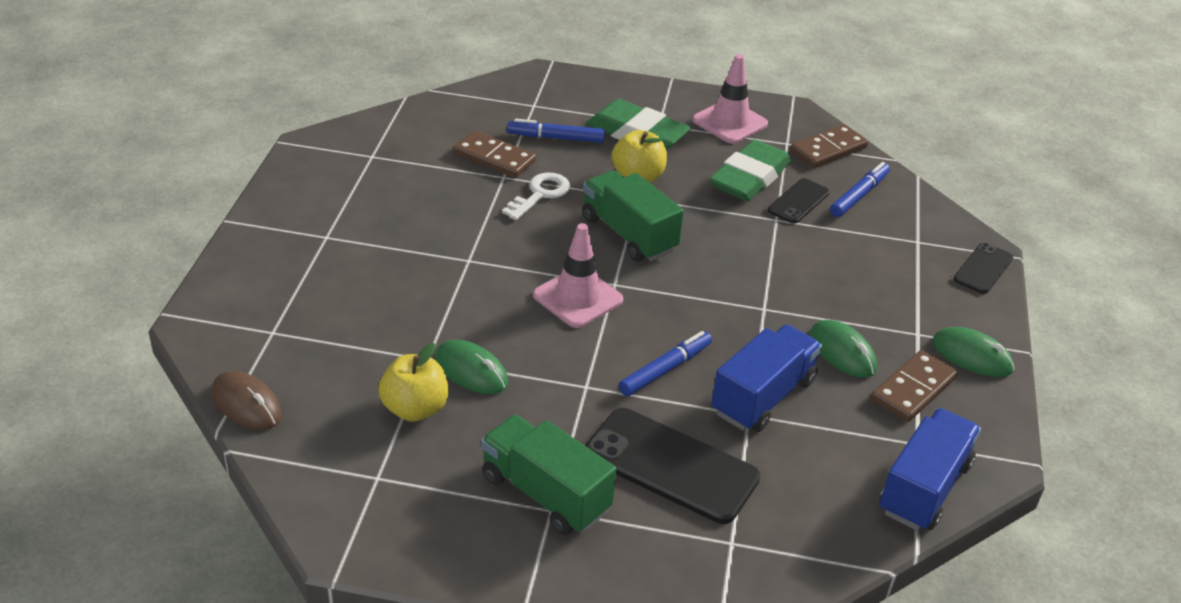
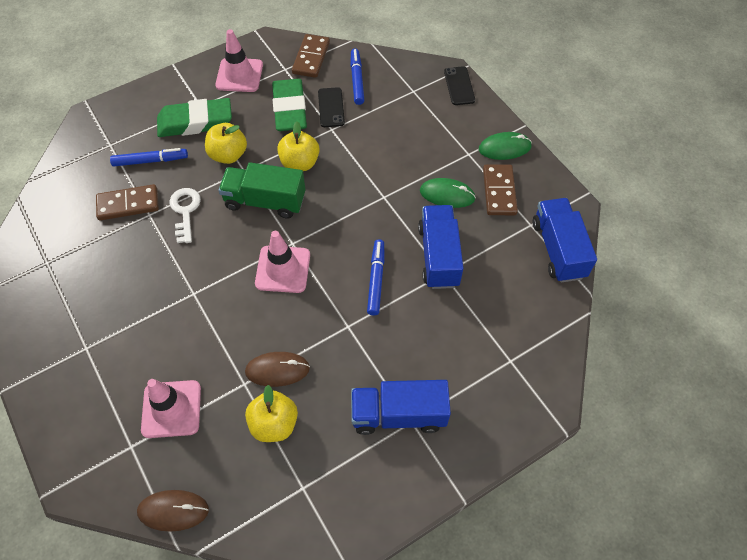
camera: 40 degrees left, 20 degrees up
green mouse [435,340,508,394] -> brown mouse [245,352,310,387]
green truck [481,415,616,535] -> blue truck [351,380,451,435]
blue marker [507,119,605,143] -> blue marker turned 150 degrees counterclockwise [110,148,188,166]
black phone [585,408,760,524] -> none
none -> pink traffic cone [141,379,201,438]
none -> yellow apple [277,121,320,171]

